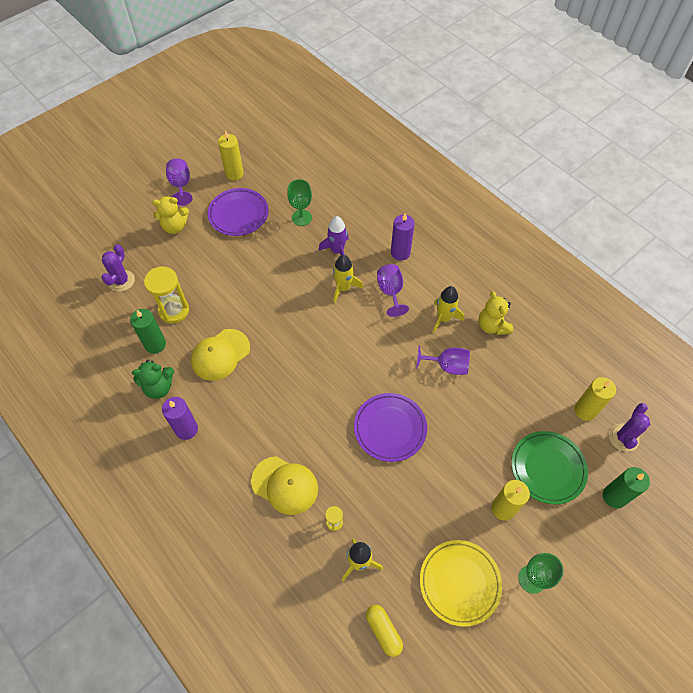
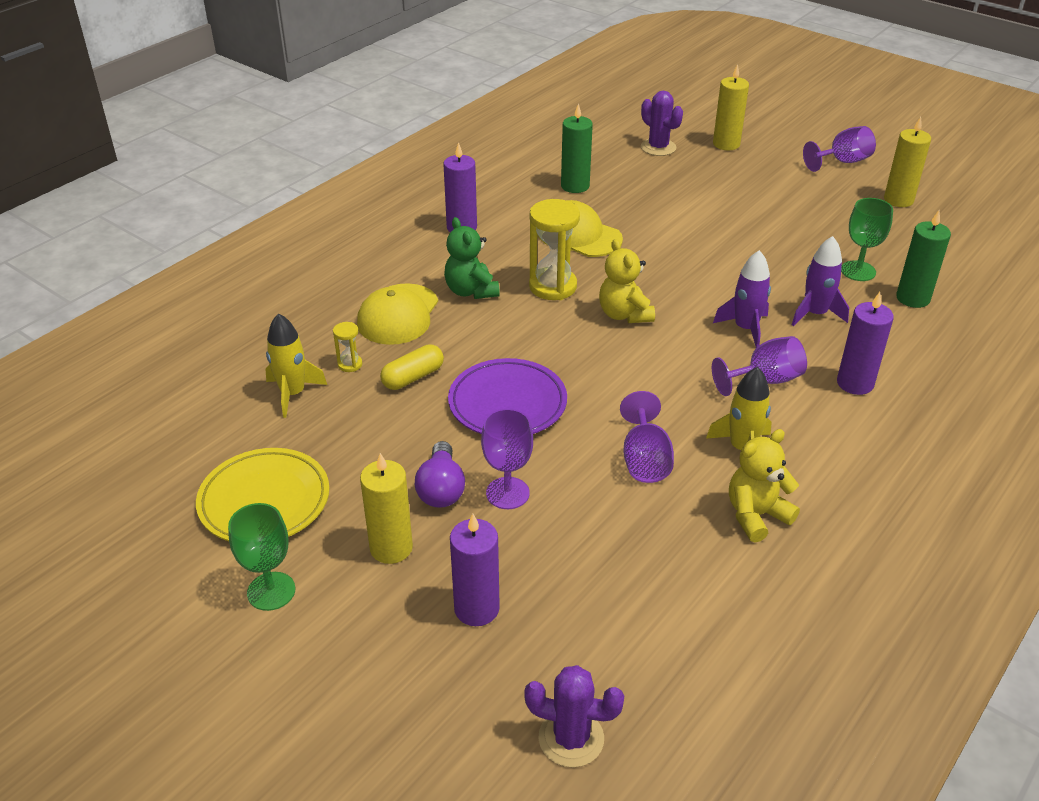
camera: 80 degrees right, 20 degrees down
purple cactus [101,244,135,292] -> purple cactus turned 45 degrees clockwise [641,91,683,156]
green teddy bear [132,360,174,399] -> green teddy bear moved to [444,217,500,299]
yellow hourglass [144,267,189,324] -> yellow hourglass moved to [529,199,580,300]
yellow teddy bear [152,196,189,234] -> yellow teddy bear moved to [599,239,655,323]
purple plate [208,188,269,236] -> none
yellow rocket [333,255,363,303] -> purple rocket [713,250,771,348]
yellow capsule [366,605,403,657] -> yellow capsule moved to [380,344,444,390]
green plate [511,431,588,504] -> purple candle [450,514,500,626]
yellow candle [574,377,616,421] -> yellow candle moved to [713,64,749,150]
green candle [603,467,650,508] -> green candle moved to [896,210,951,308]
none -> purple light bulb [415,441,465,508]
none -> purple goblet [481,409,533,509]

